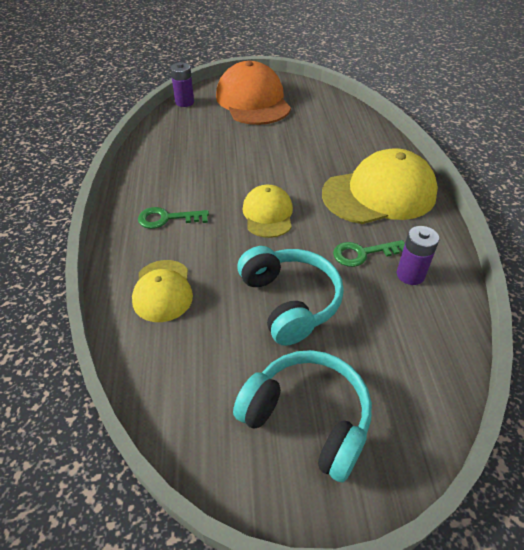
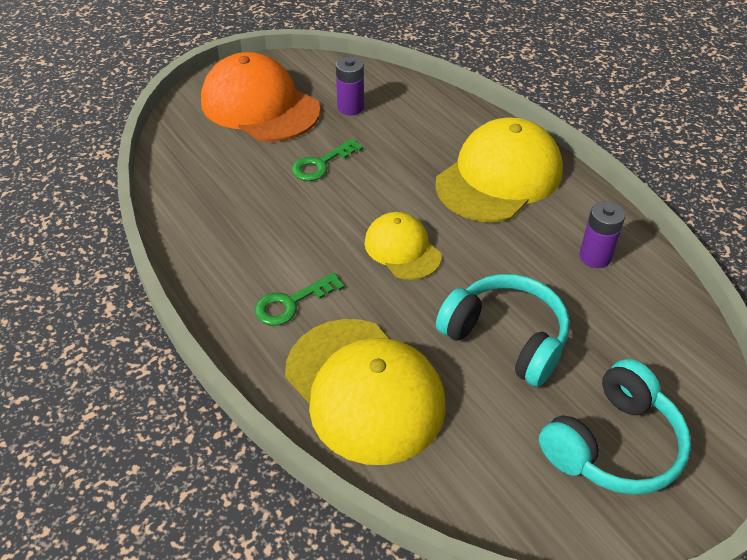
camera: 30 degrees left, 0 degrees up
yellow cap [132,260,193,322] -> yellow cap [285,319,446,465], size x1.78
purple battery [170,62,194,107] -> purple battery moved to [336,56,364,115]
turquoise headphones [233,350,372,482] -> turquoise headphones turned 135 degrees clockwise [539,359,691,495]
green key [333,240,405,267] -> green key moved to [292,138,363,181]

